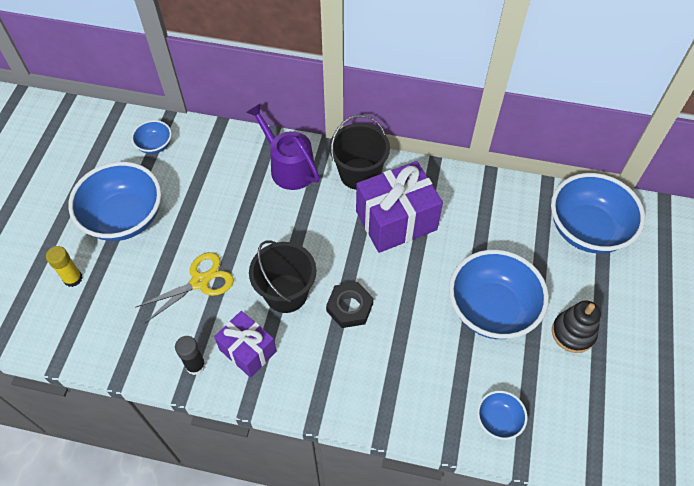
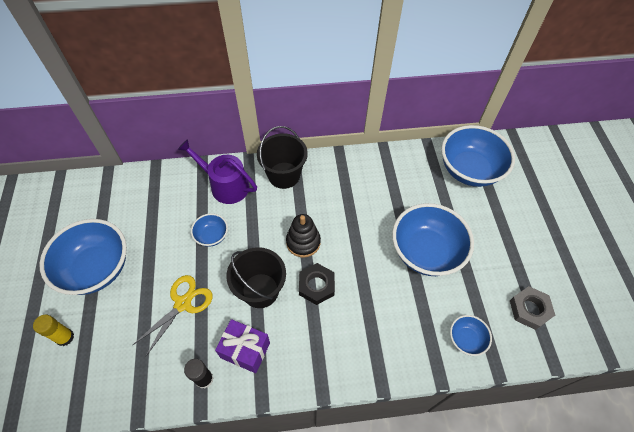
camera: 20 degrees left, 0 degrees up
blue bowl [131,120,172,154] -> blue bowl moved to [191,213,228,247]
purple gift [356,161,443,253] -> none
black stacking toy [552,300,601,353] -> black stacking toy moved to [286,214,321,258]
none -> grey nut [510,286,555,330]

